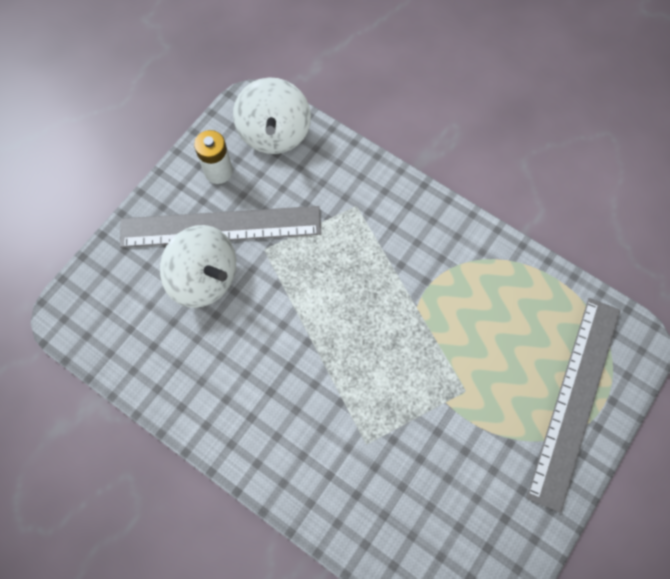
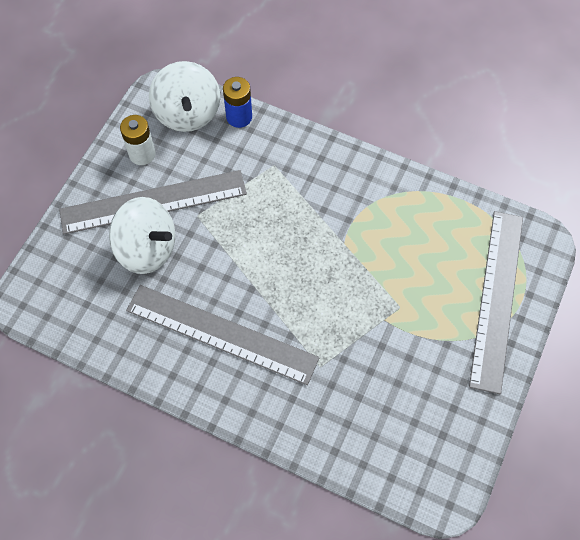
camera: 10 degrees left, 5 degrees down
none -> grey ruler [126,285,319,385]
none -> blue battery [223,77,252,128]

